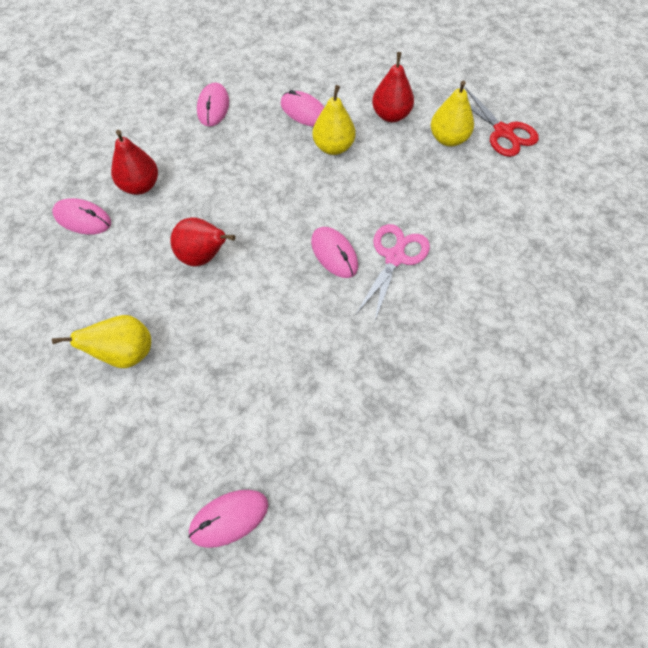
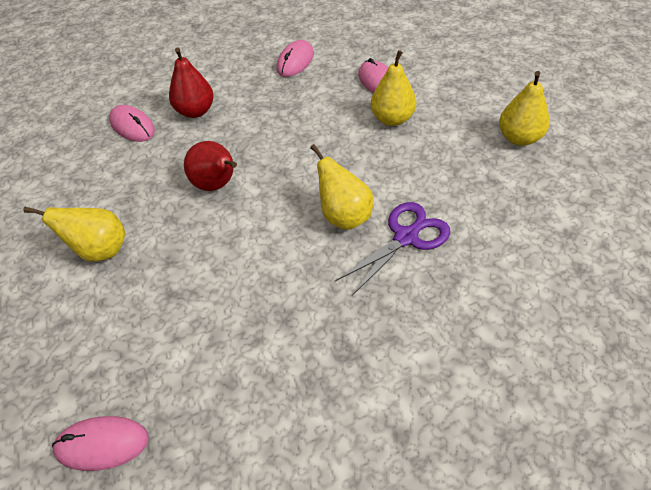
camera: 25 degrees right, 10 degrees down
pink mouse [311,227,358,278] -> yellow pear [310,144,373,230]
pink scissors [356,224,430,320] -> purple scissors [335,202,450,296]
red pear [372,52,414,122] -> none
red scissors [465,87,539,157] -> none

